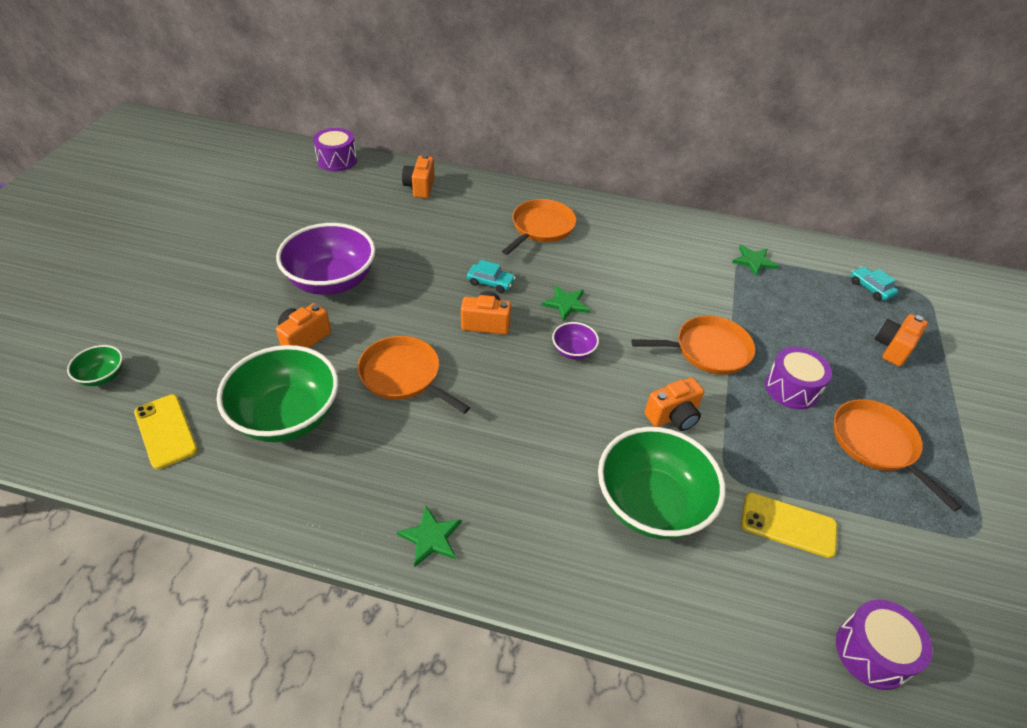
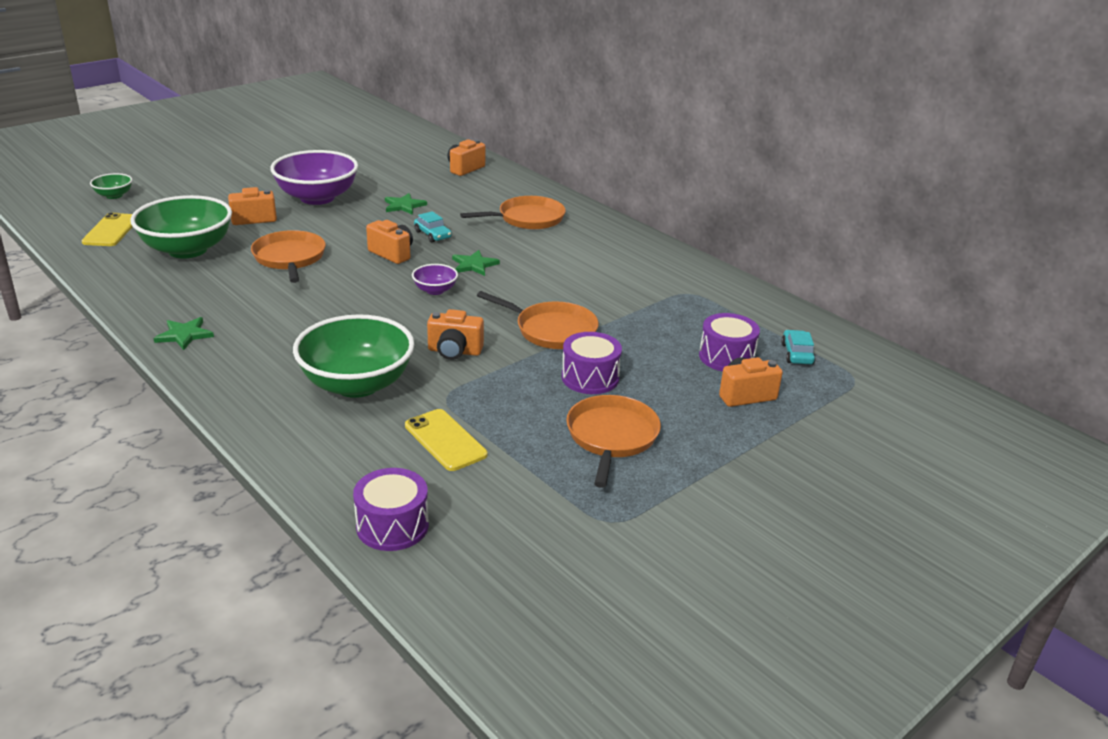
camera: 35 degrees right, 15 degrees down
purple drum [313,128,357,171] -> purple drum moved to [699,313,760,371]
green star [732,245,778,276] -> green star moved to [385,193,427,215]

